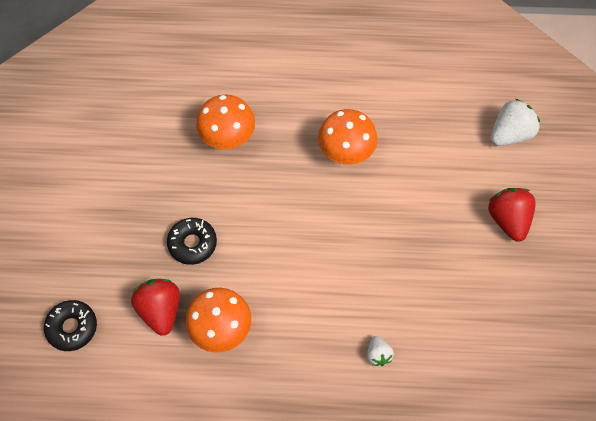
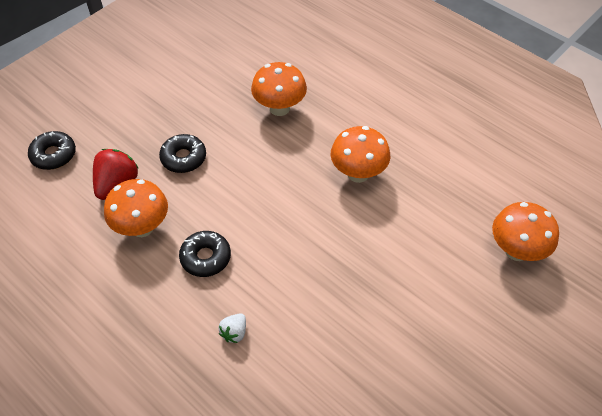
camera: 40 degrees right, 10 degrees down
red strawberry [488,188,536,242] -> none
white strawberry [491,99,540,146] -> orange mushroom [492,202,559,261]
none -> black donut [179,231,231,277]

